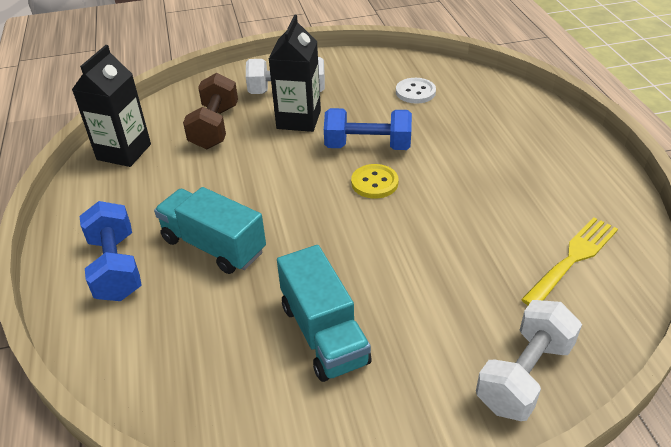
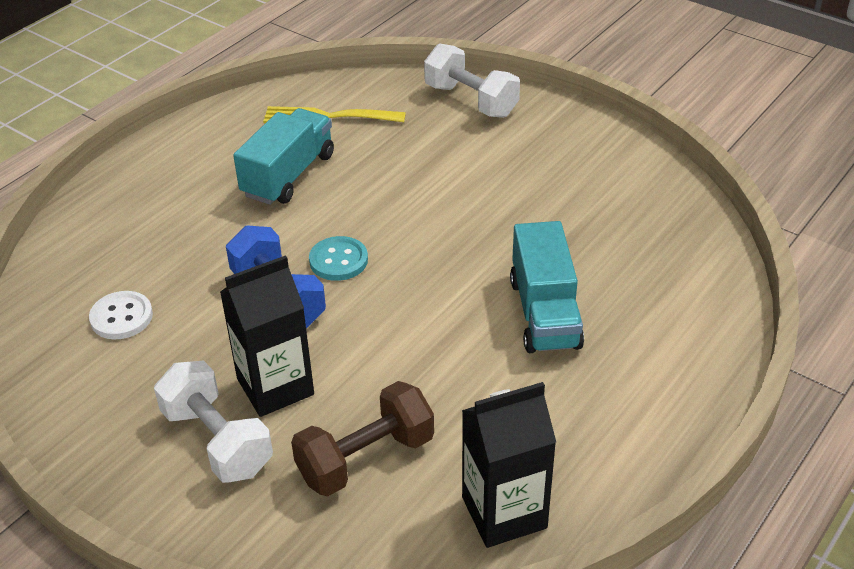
camera: 130 degrees left, 0 degrees up
blue dumbbell [80,201,142,301] -> none
turquoise truck [277,245,372,382] -> turquoise truck moved to [233,108,334,205]
yellow button [351,164,399,199] -> turquoise button [309,236,368,281]
white dumbbell [476,300,582,421] -> white dumbbell turned 45 degrees clockwise [424,43,520,118]

